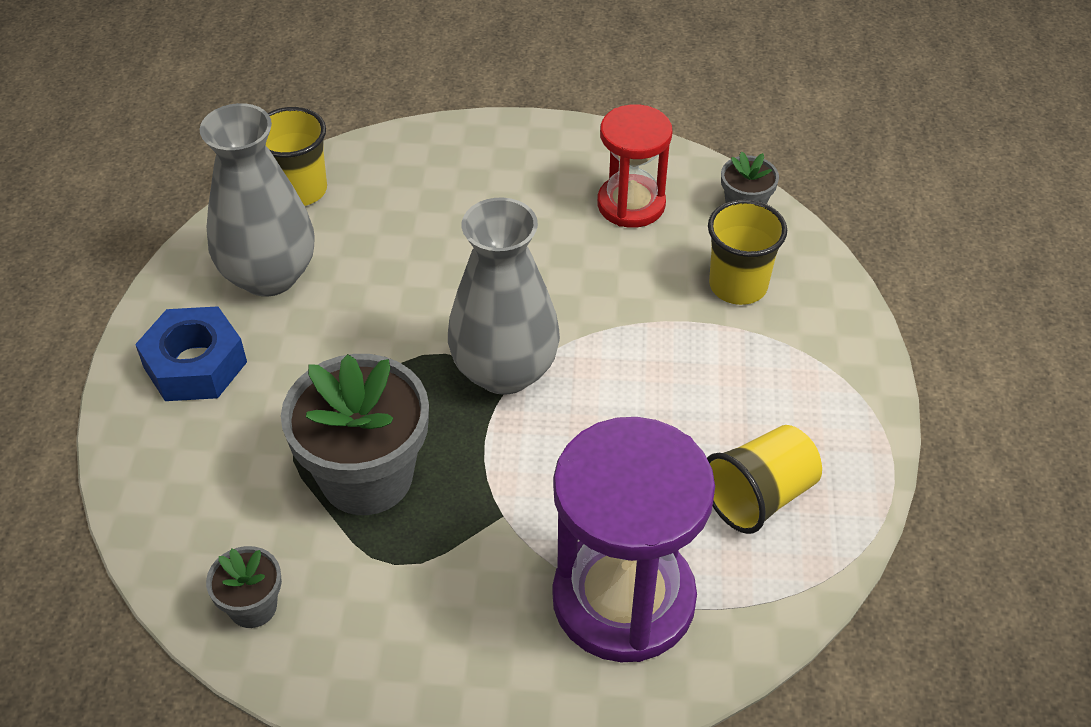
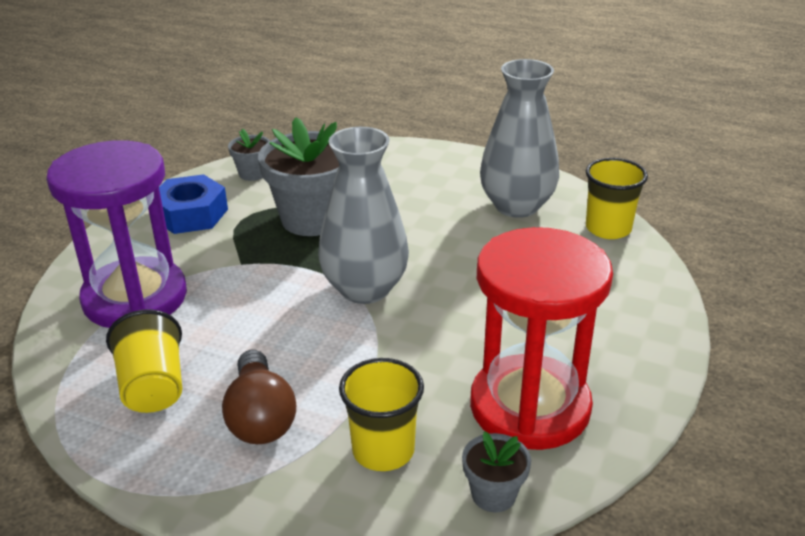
camera: 110 degrees right, 15 degrees down
blue nut [135,306,247,401] -> blue nut moved to [159,174,228,234]
red hourglass [597,104,673,228] -> red hourglass [470,227,613,450], size x1.65
none -> brown light bulb [222,350,296,444]

